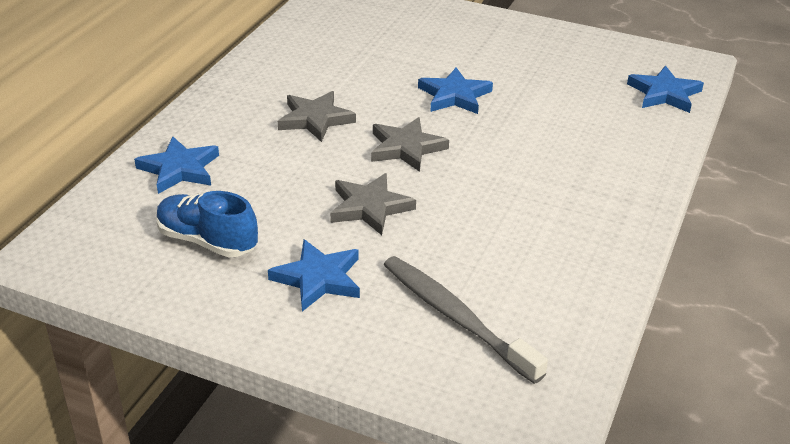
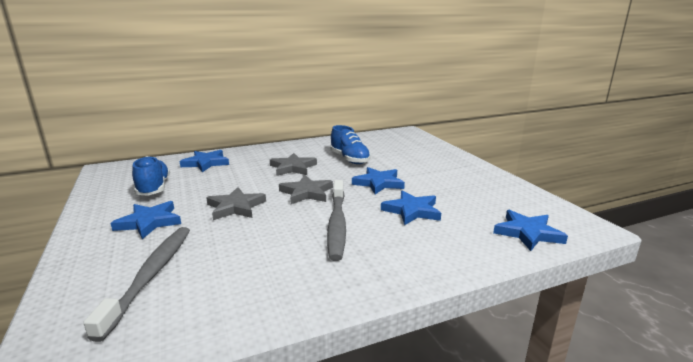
camera: 45 degrees right, 15 degrees down
none -> grey toothbrush [327,180,346,261]
none -> blue shoe [330,125,371,164]
none -> blue star [381,191,441,225]

